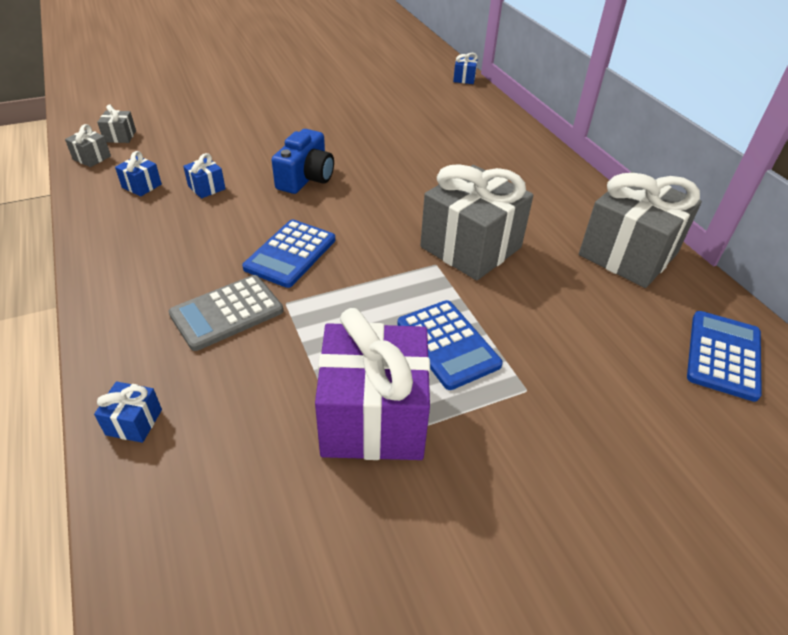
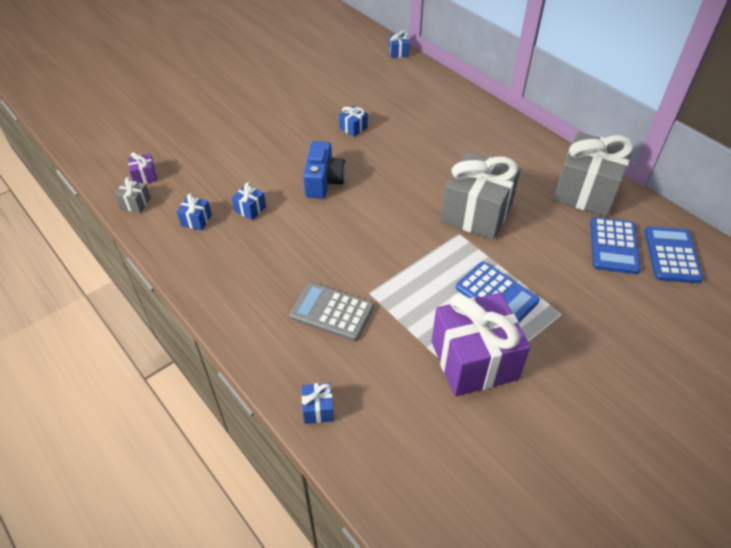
camera: 15 degrees left, 5 degrees up
grey gift [97,104,136,143] -> purple gift [128,152,157,184]
grey calculator [168,275,283,351] -> grey calculator turned 75 degrees clockwise [289,282,374,341]
blue calculator [242,219,335,288] -> blue calculator moved to [590,217,641,274]
none -> blue gift [339,105,368,137]

